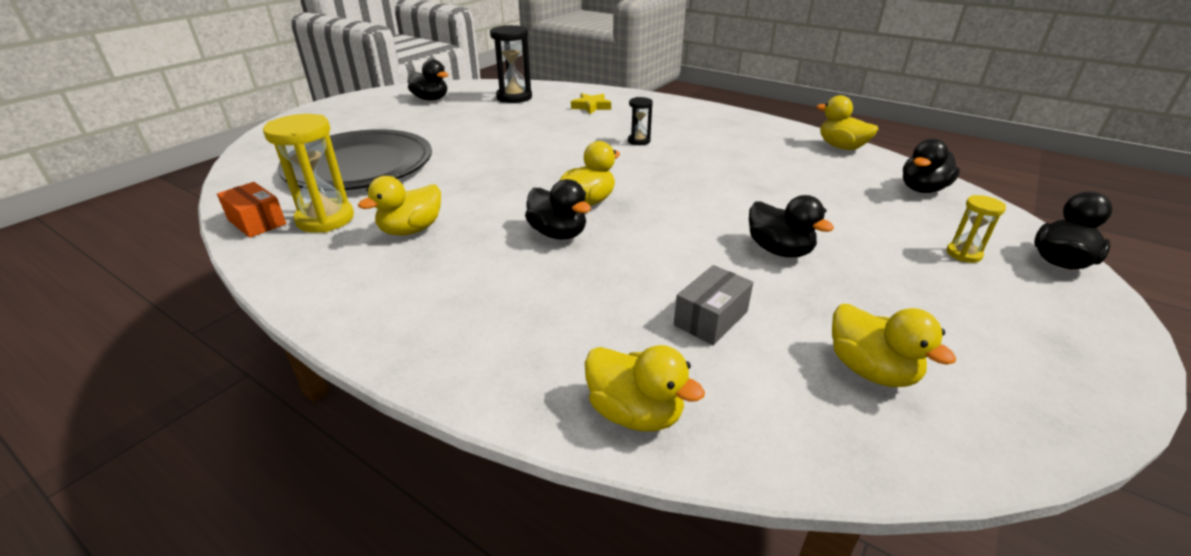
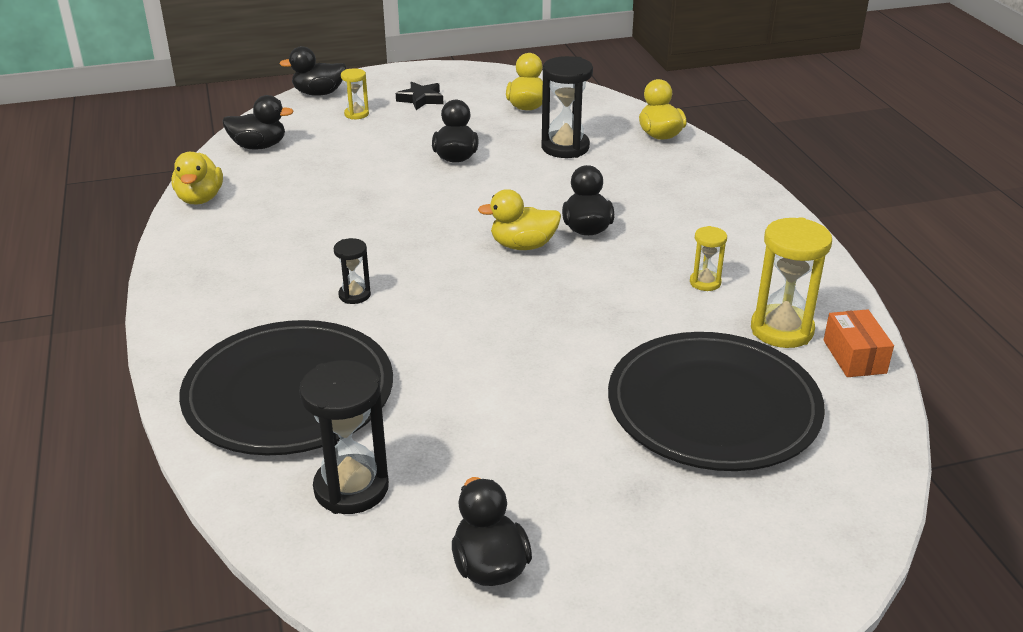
camera: 140 degrees left, 0 degrees up
yellow duck [358,176,441,236] -> yellow hourglass [690,226,727,291]
yellow star [571,93,611,114] -> black plate [179,320,393,456]
grey box [674,265,753,345] -> black hourglass [541,56,593,158]
none -> black star [396,81,443,110]

